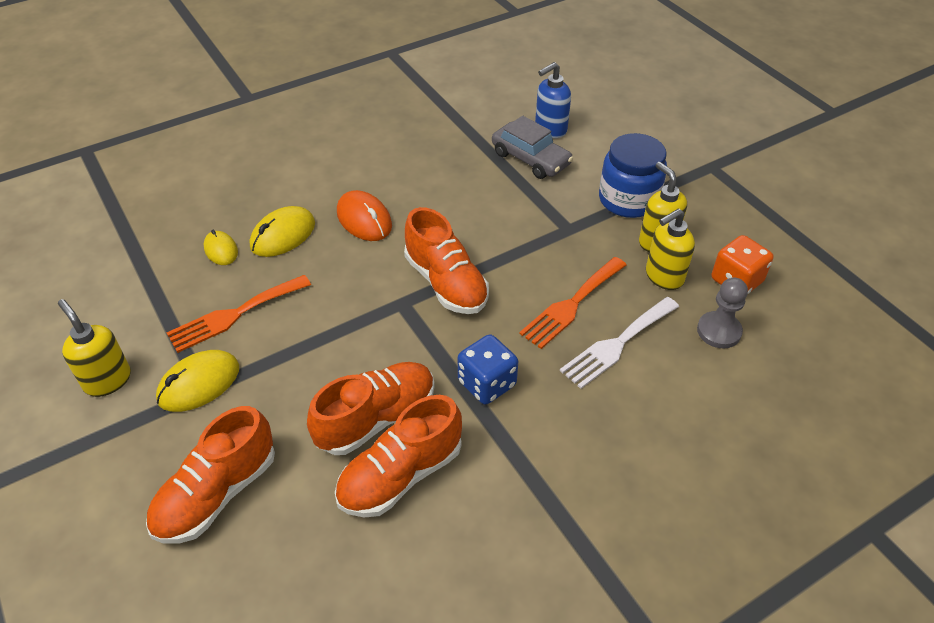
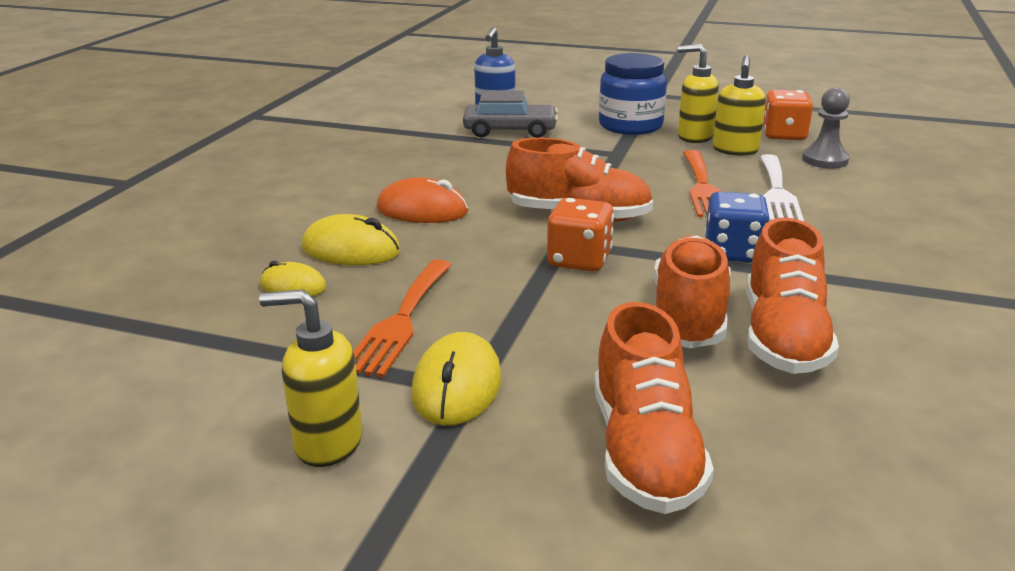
camera: 40 degrees left, 20 degrees down
yellow mouse [250,206,315,257] -> yellow mouse turned 75 degrees counterclockwise [302,214,401,265]
none -> orange dice [547,198,614,272]

